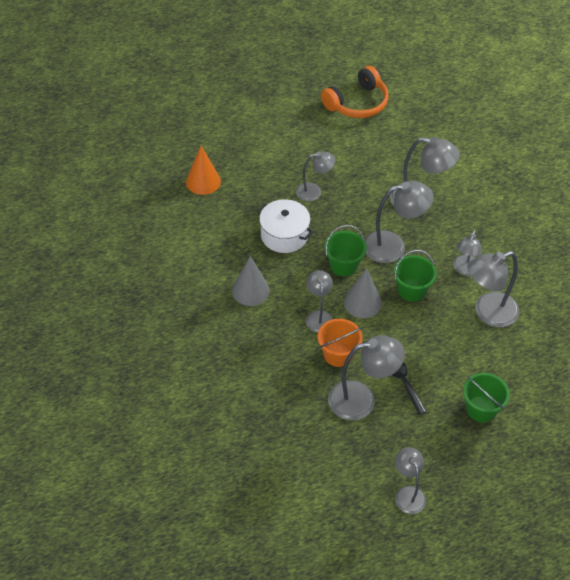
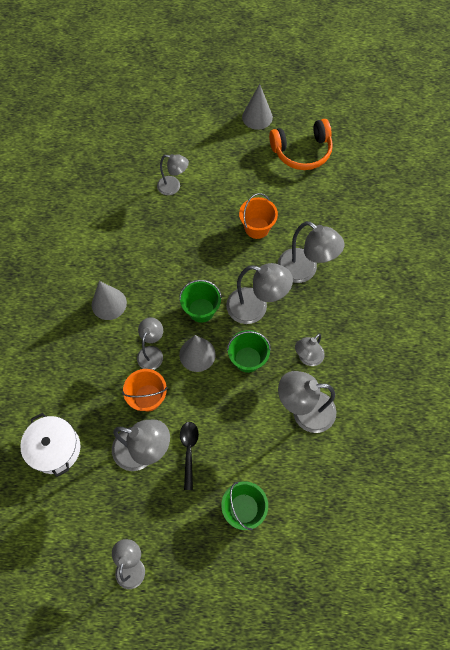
camera: 25 degrees right, 15 degrees up
orange cone [186,146,221,195] -> none
white pot [257,199,313,253] -> white pot moved to [20,413,81,477]
grey lamp [296,151,335,201] -> grey lamp moved to [157,154,189,195]
none -> orange bucket [239,193,278,239]
none -> grey cone [242,84,273,130]

